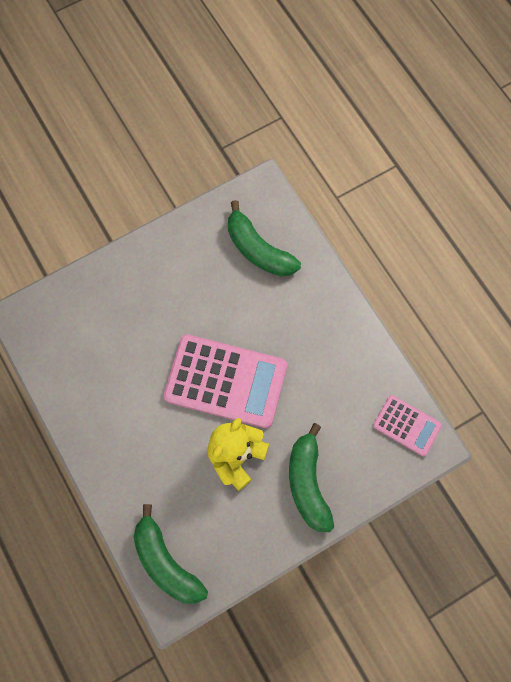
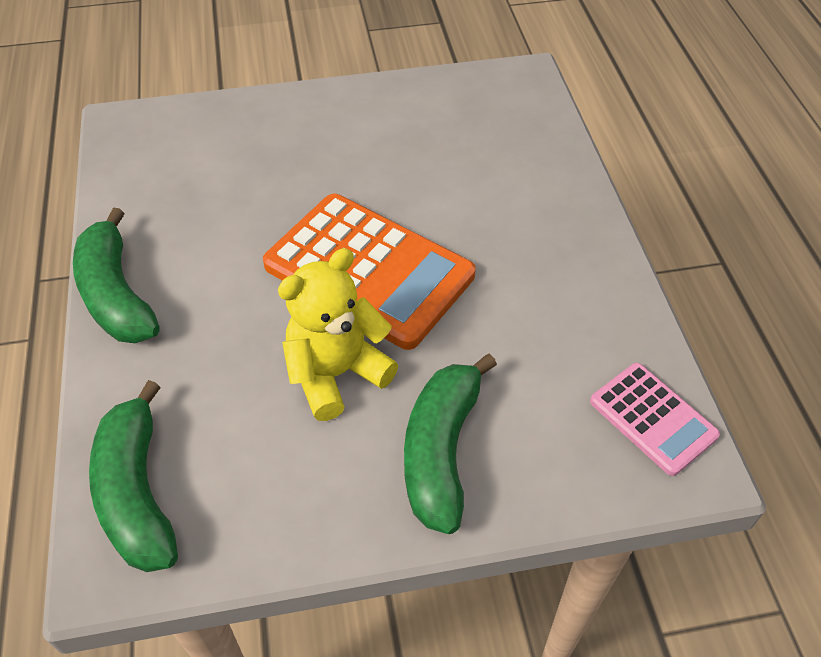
camera: 20 degrees right, 20 degrees down
pink calculator [164,334,287,428] -> orange calculator [263,194,476,350]
green banana [228,200,301,277] -> green banana moved to [73,207,160,343]

